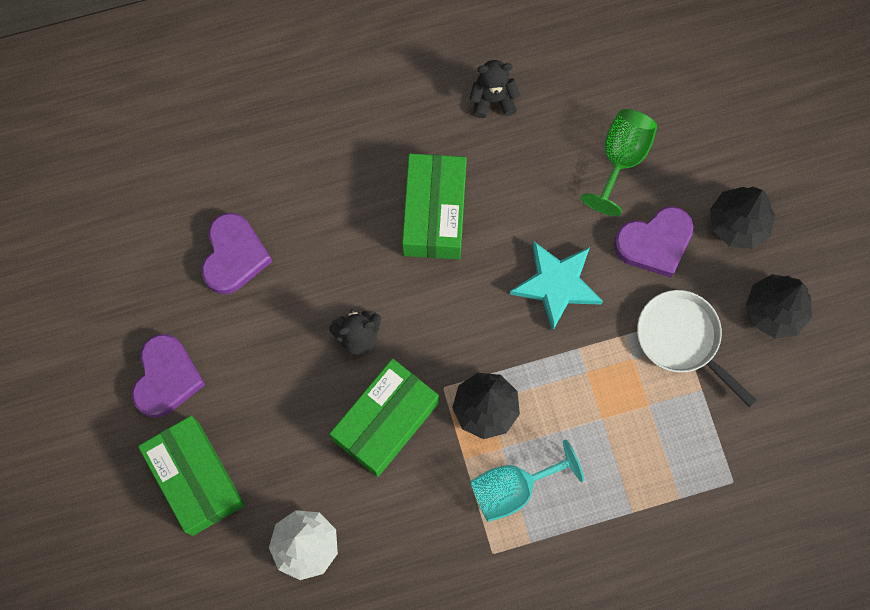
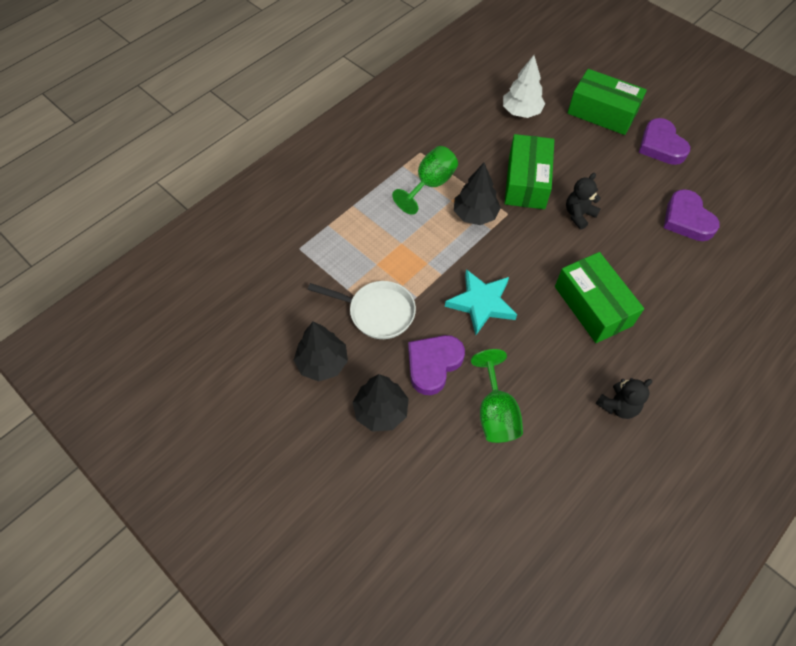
camera: 150 degrees right, 15 degrees down
turquoise goblet [470,439,584,522] -> green goblet [392,146,458,215]

